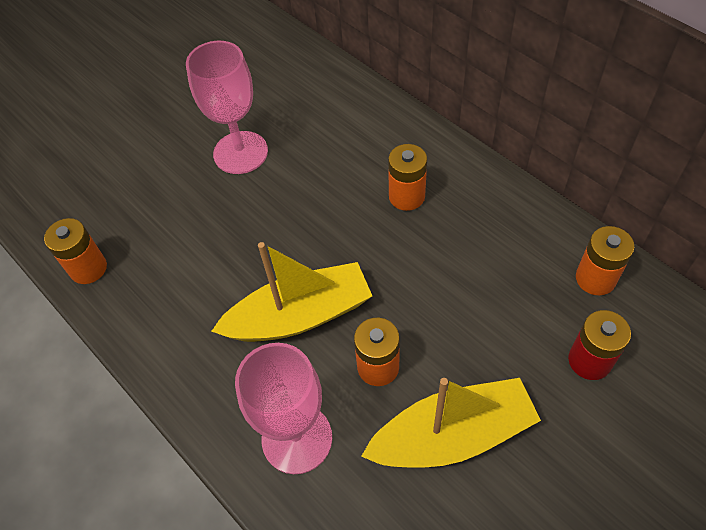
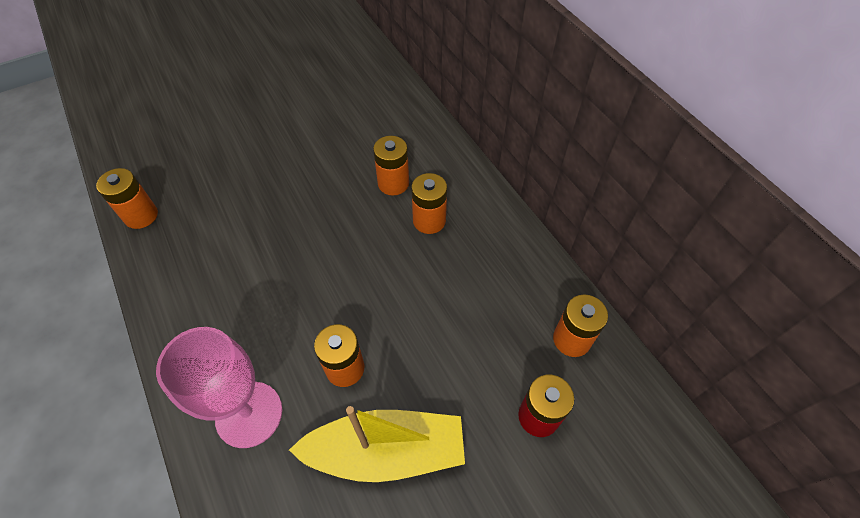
camera: 10 degrees right, 0 degrees up
pink goblet [186,41,268,174] -> none
yellow boat [211,242,372,342] -> none
none -> orange battery [373,136,409,195]

